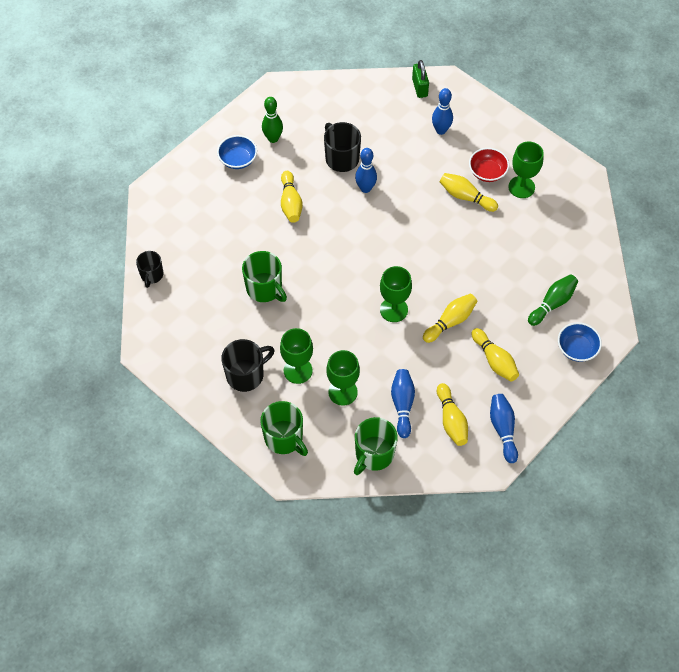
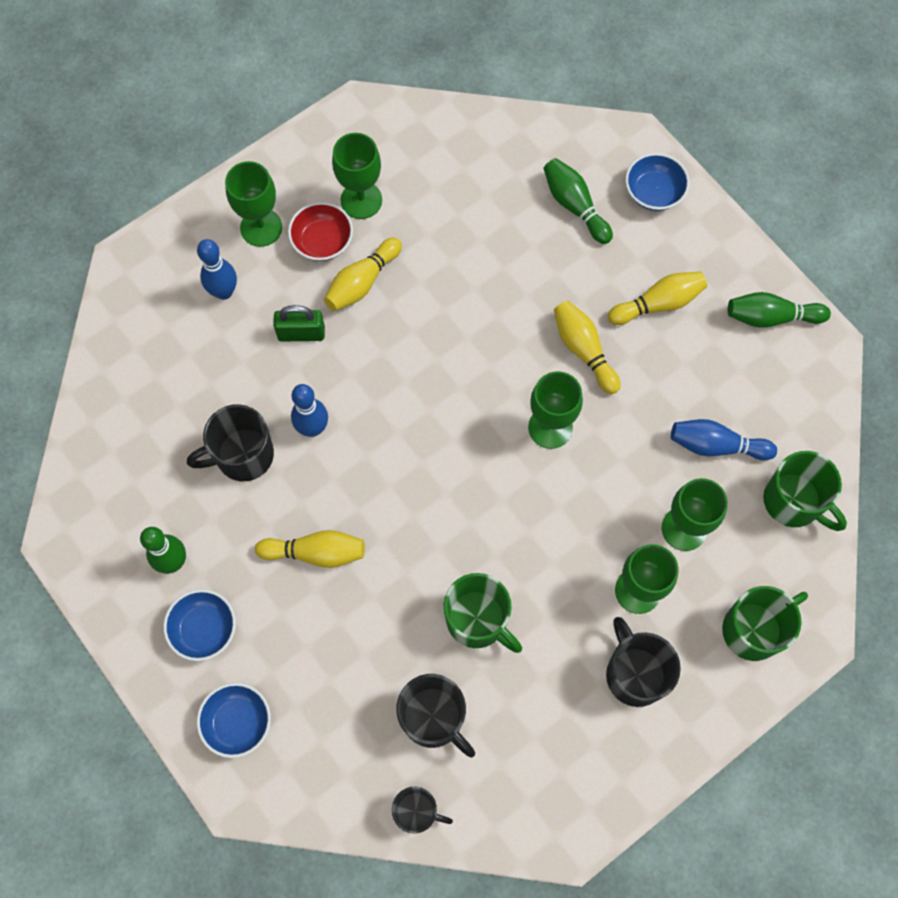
camera: 80 degrees left, 10 degrees up
green mug [242,251,287,302] -> green mug turned 75 degrees clockwise [444,573,522,653]
green padlock [412,60,429,98] -> green padlock moved to [273,305,325,342]
yellow bowling pin [437,383,468,446] -> none
blue bowling pin [490,394,518,463] -> green bowling pin [728,292,831,328]
none -> blue bowl [197,683,271,758]
none -> green goblet [225,161,282,247]
none -> black mug [396,674,475,758]

